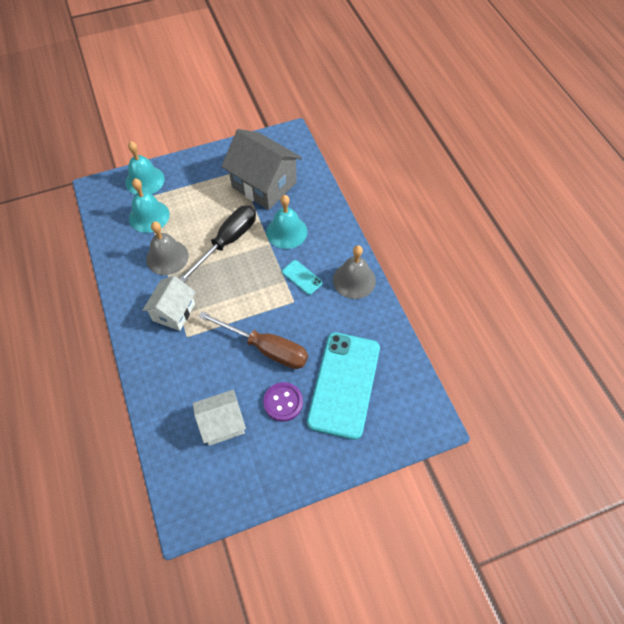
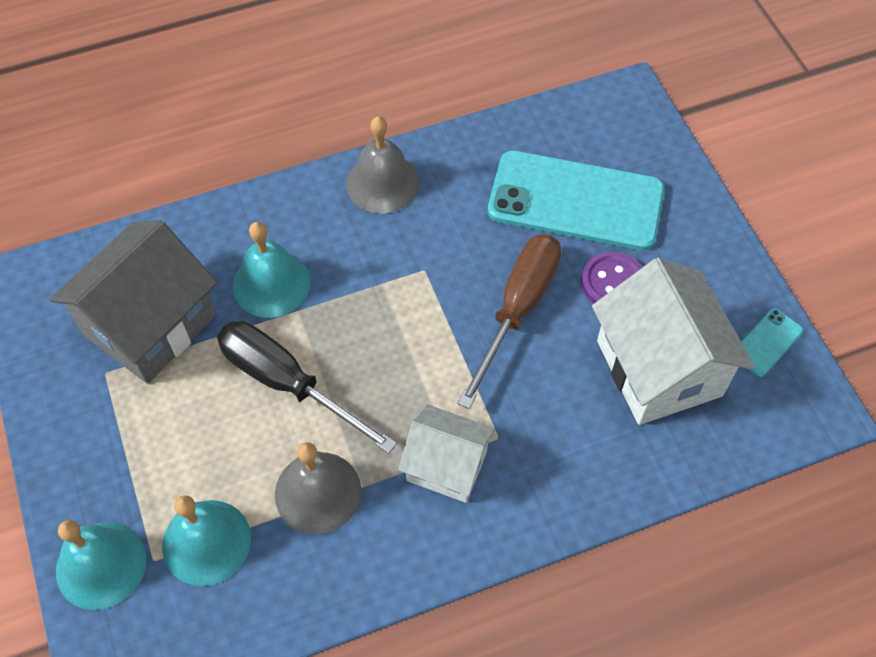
camera: 90 degrees left, 0 degrees up
white house [193,390,246,446] -> white house [592,258,755,425], size x1.64
turquoise phone [282,260,323,295] -> turquoise phone moved to [741,308,803,377]

